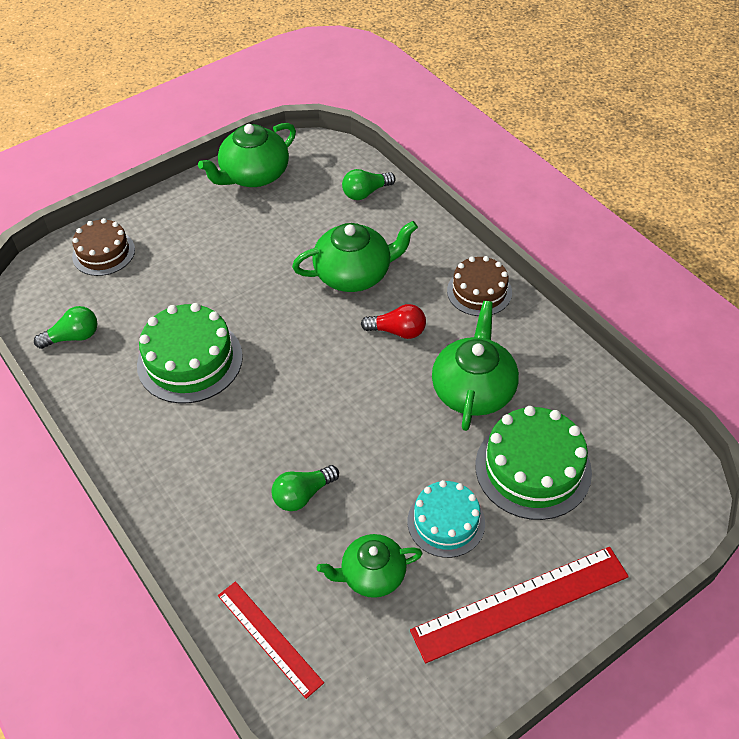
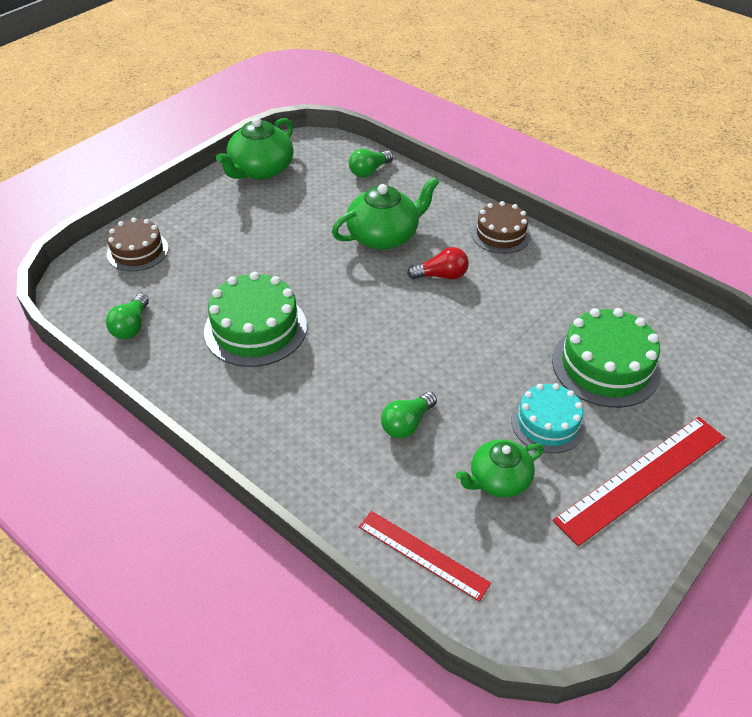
camera: 15 degrees left, 5 degrees down
green light bulb [34,306,97,349] -> green light bulb turned 135 degrees clockwise [106,293,149,339]
green teapot [432,301,519,431] -> none

